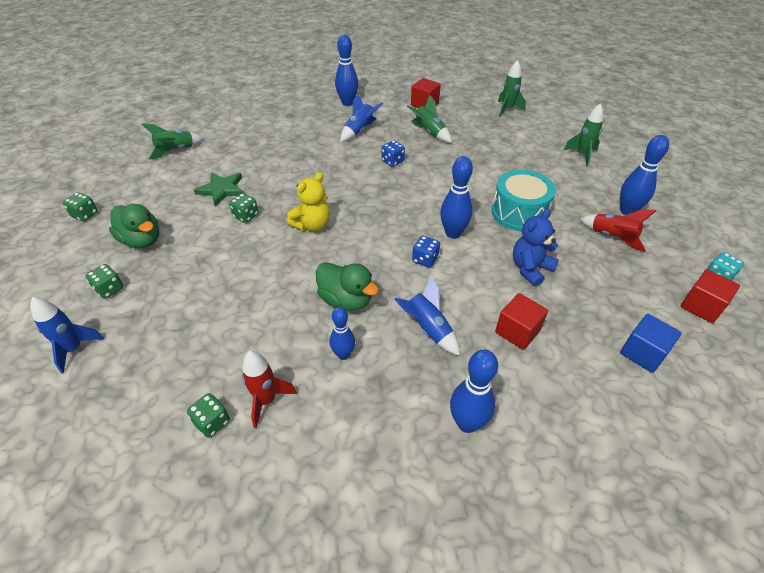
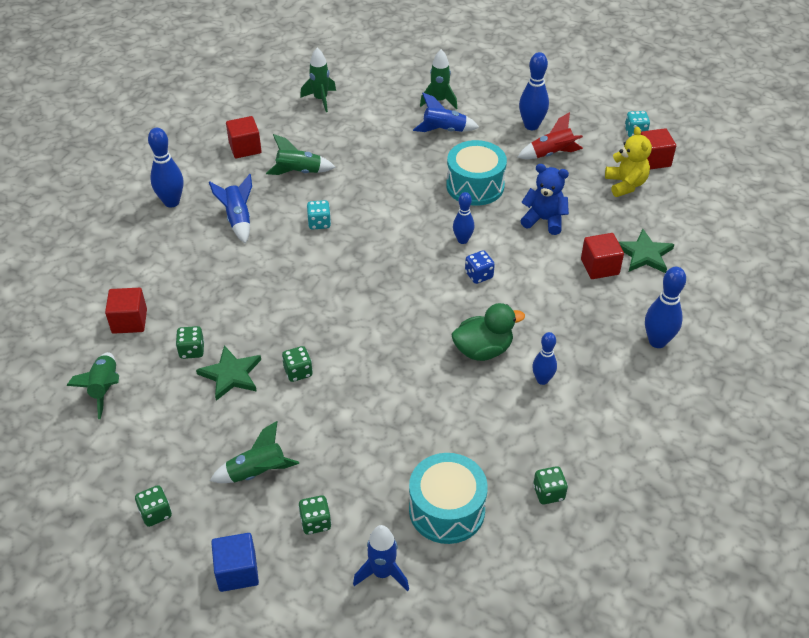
camera: 55 degrees left, 0 degrees up
green duck [109,204,159,248] -> green rocket [210,421,299,483]
red rocket [242,351,297,428] -> none
yellow teddy bear [287,172,330,231] -> yellow teddy bear moved to [605,126,652,197]
blue dice [382,140,405,167] -> turquoise dice [307,200,331,229]
blue rocket [394,276,460,356] -> blue rocket moved to [413,93,479,132]
blue bowling pin [440,156,473,239] -> blue bowling pin [453,192,474,244], size x0.66
blue teddy bear [513,209,559,286] -> blue teddy bear turned 120 degrees clockwise [520,164,569,235]
blue cube [620,314,682,373] -> blue cube moved to [211,533,259,592]
none -> red cube [105,288,147,334]
none -> green dice [176,326,204,359]
none -> turquoise drum [409,453,488,544]
none -> green star [618,229,674,273]

